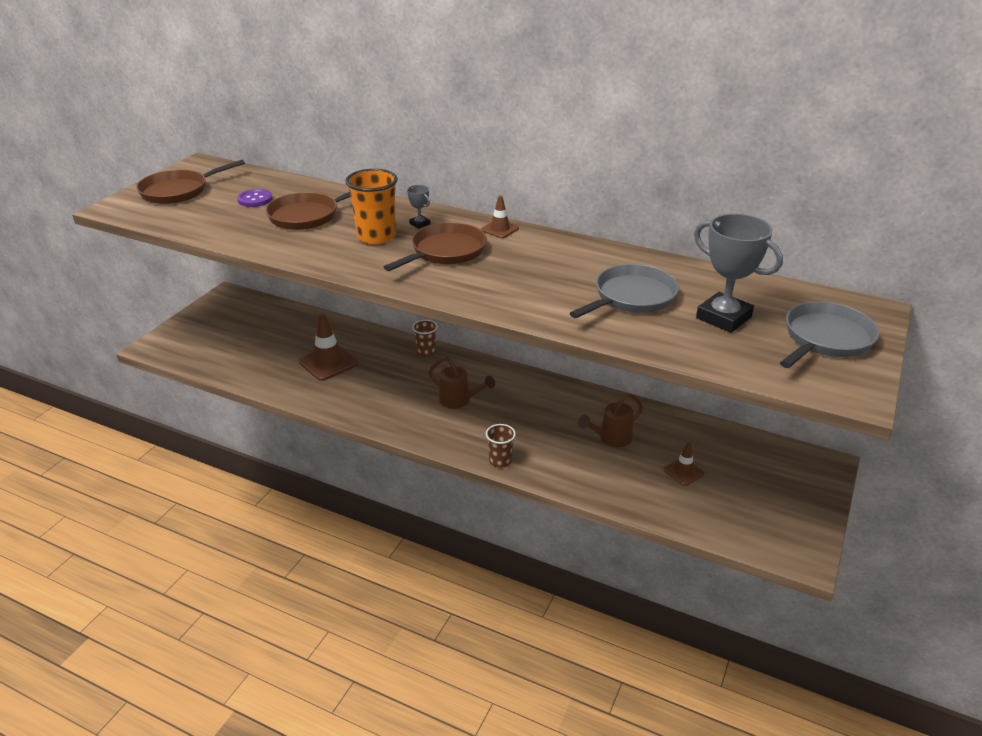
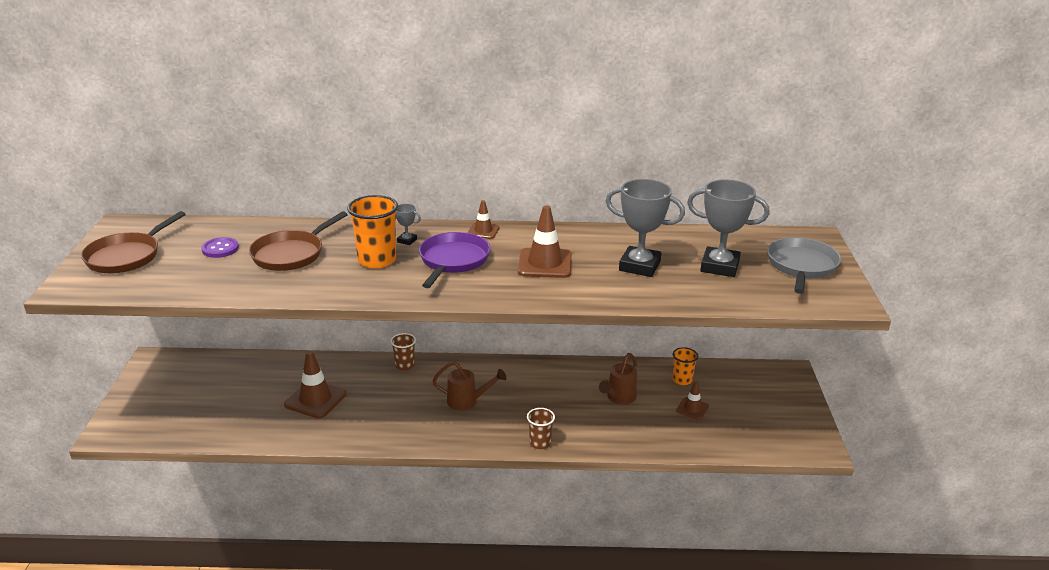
camera: 25 degrees left, 5 degrees down
brown pan [384,222,487,271] -> purple pan [419,232,491,288]
grey pan [570,264,679,318] -> grey trophy [606,179,685,277]
none -> brown traffic cone [518,205,572,278]
none -> orange cup [673,347,698,385]

